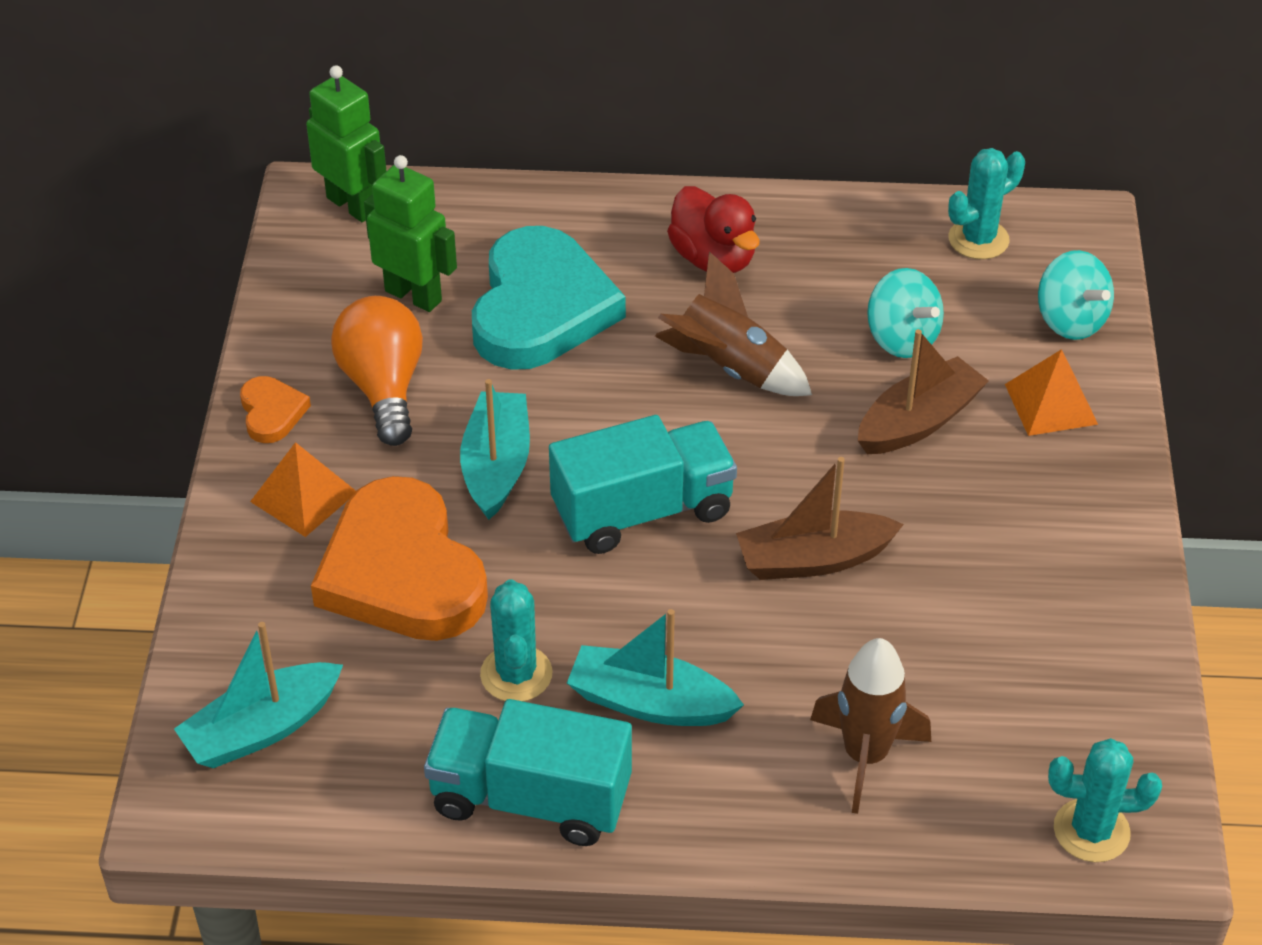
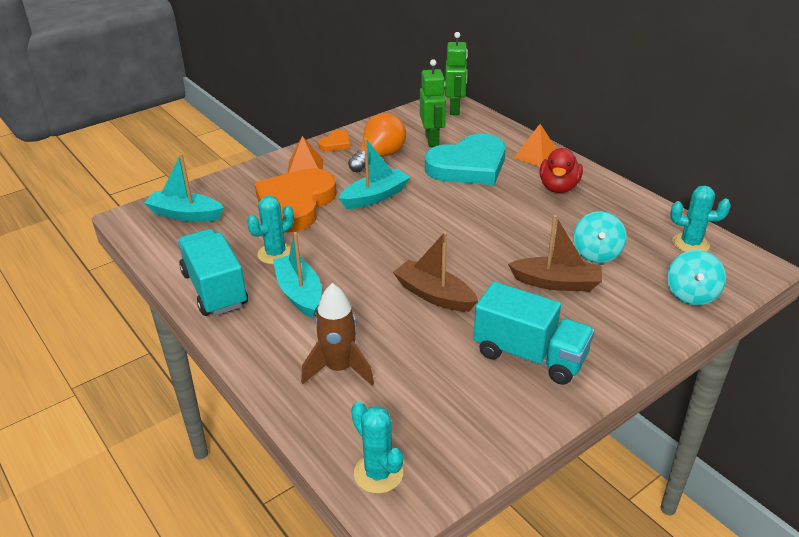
camera: 50 degrees right, 10 degrees down
turquoise truck [549,415,737,554] -> turquoise truck moved to [473,282,595,385]
brown rocket [655,252,812,396] -> none
orange pyramid [1005,349,1098,436] -> orange pyramid moved to [513,124,556,167]

